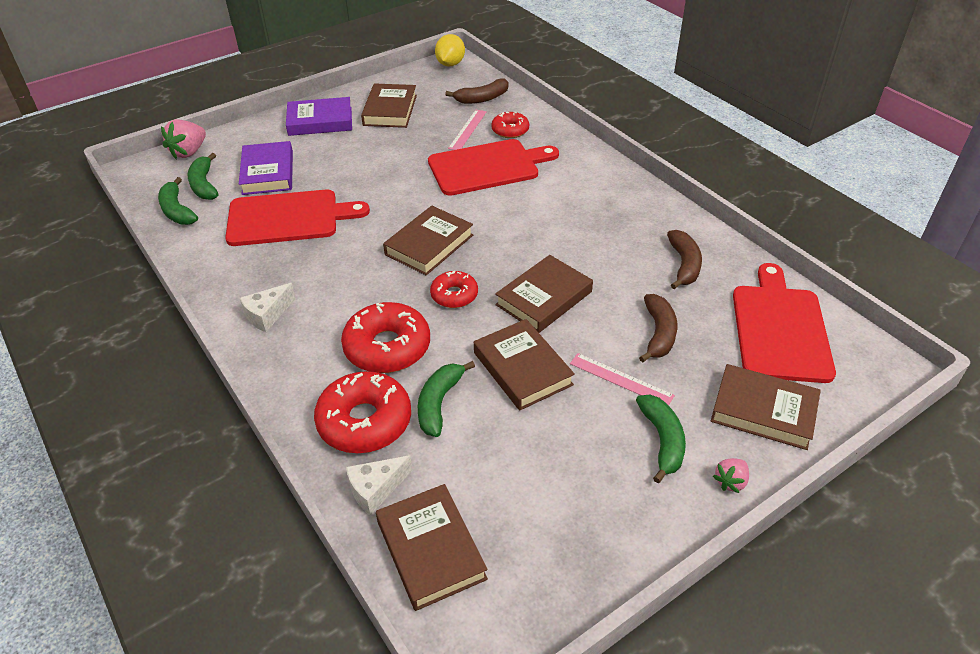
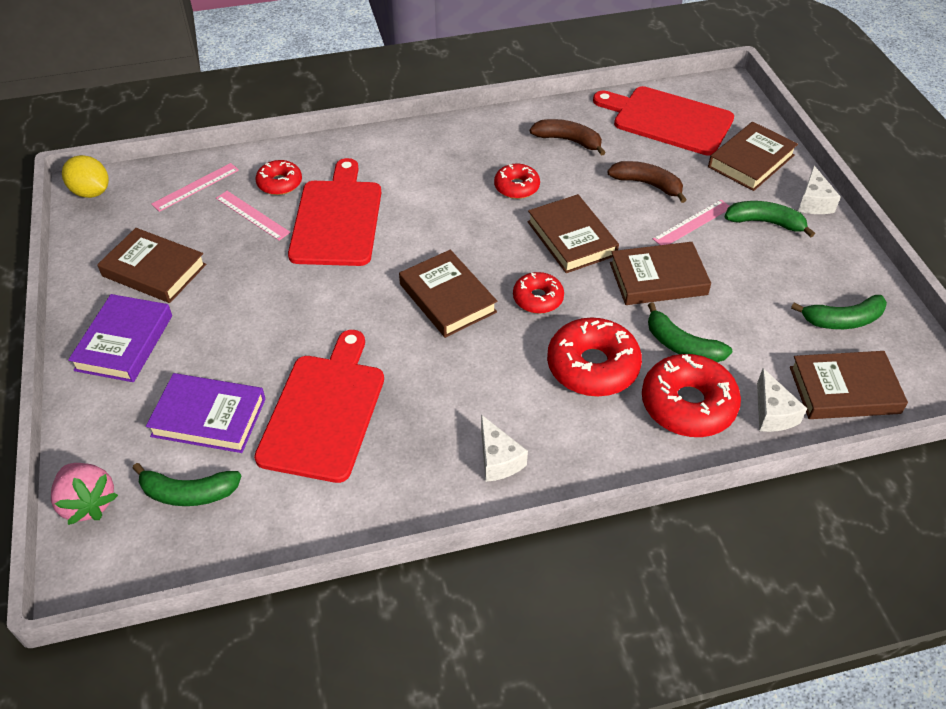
camera: 70 degrees left, 5 degrees up
green banana [158,177,198,225] -> green banana moved to [791,295,887,329]
brown banana [445,78,508,104] -> pink ruler [151,163,239,212]
pink strawberry [713,458,749,493] -> white cheese [798,166,841,214]
none -> red donut [494,164,540,199]

